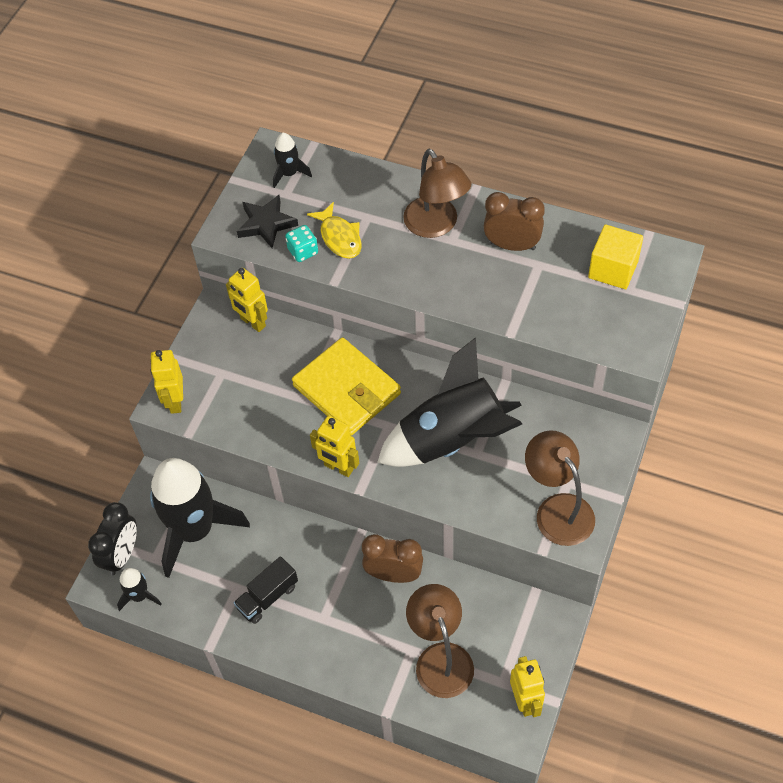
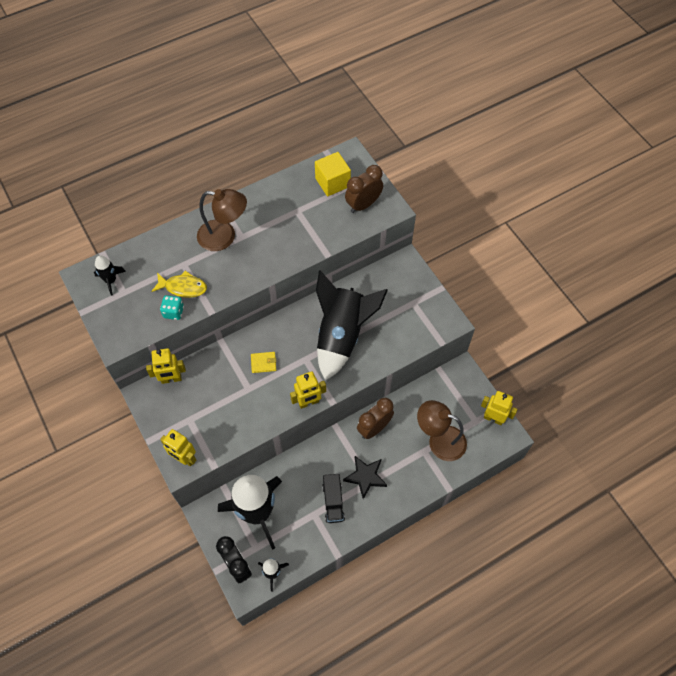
camera: 55 degrees left, 5 degrees up
black star [237,195,298,248] -> black star moved to [343,456,387,499]
yellow wallet [292,338,401,436] -> yellow wallet [251,352,276,373], size x0.40
brown clock [483,192,545,251] -> brown clock moved to [345,165,383,213]
brown lamp [525,431,595,546] -> none

